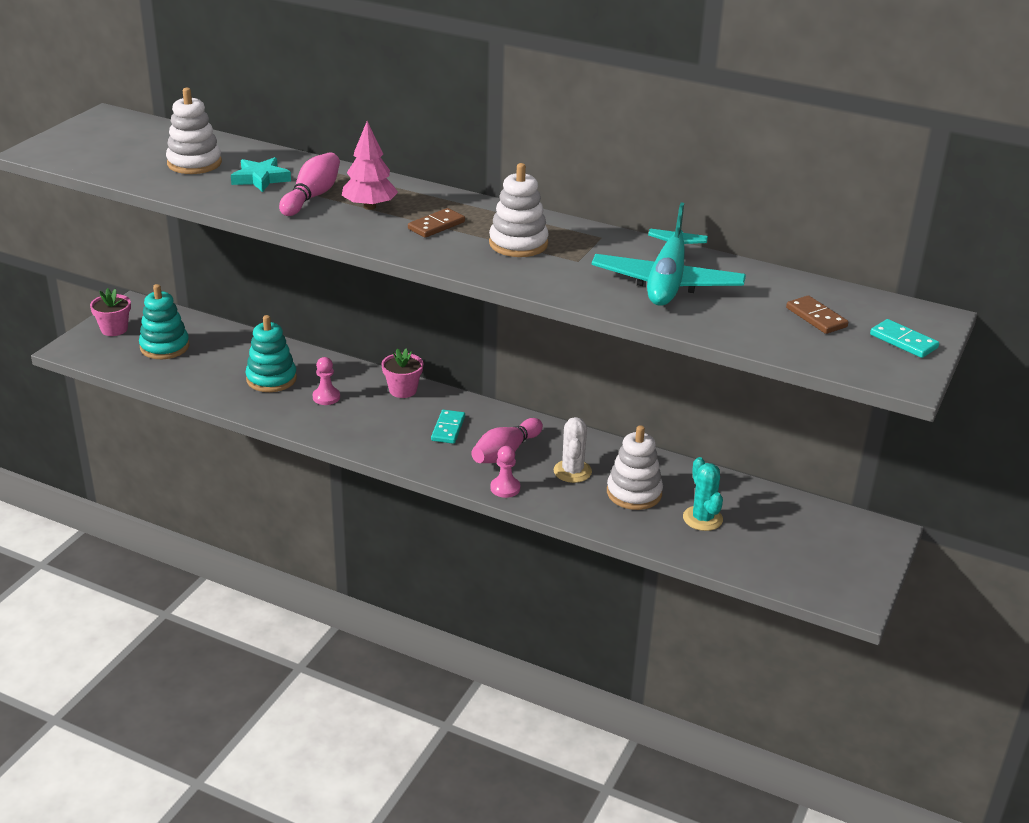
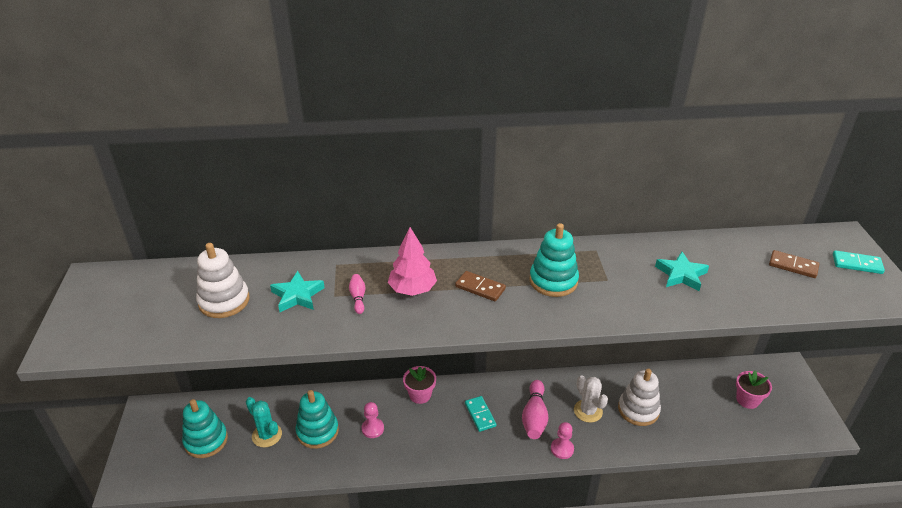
camera: 30 degrees left, 5 degrees up
pink flower pot [90,288,131,336] -> pink flower pot moved to [736,371,772,409]
pink bowling pin [279,152,340,216] -> pink bowling pin [349,274,365,314], size x0.53
brown domino [408,208,465,238] -> brown domino turned 75 degrees counterclockwise [455,271,506,302]
white stacking toy [489,163,549,257] -> turquoise stacking toy [529,223,579,297]
turquoise plane [592,202,746,306] -> turquoise star [655,252,709,291]
turquoise cactus [683,457,723,531] -> turquoise cactus moved to [246,397,282,447]

